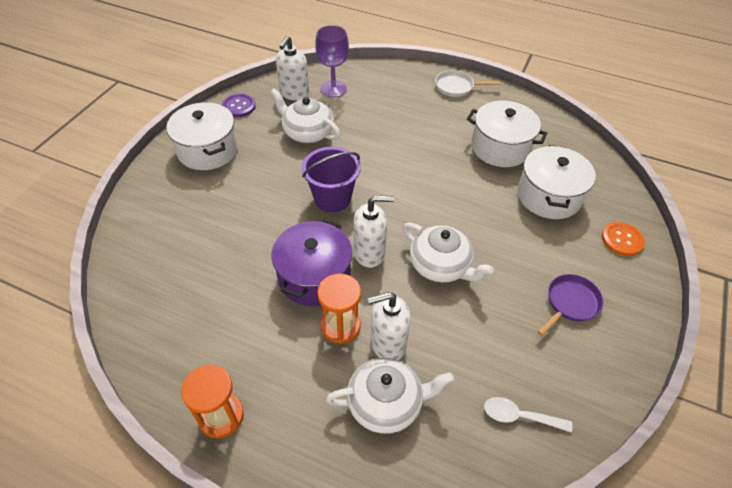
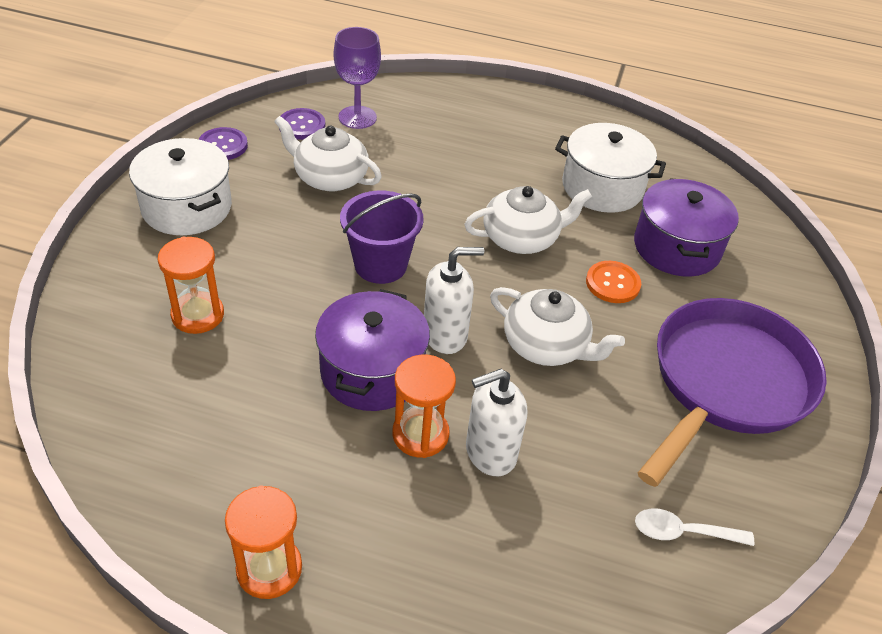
camera: 10 degrees left, 5 degrees down
white soap dispenser [276,36,309,101] -> purple button [279,108,325,140]
white teapot [326,358,454,434] -> white teapot moved to [464,186,592,254]
white pan [435,70,501,97] -> none
white pot [518,145,596,219] -> purple pot [634,178,739,277]
purple pan [537,274,603,336] -> purple pan [638,298,827,487], size x2.26
orange button [602,222,645,256] -> orange button moved to [586,261,641,303]
none -> orange hourglass [158,237,224,334]

